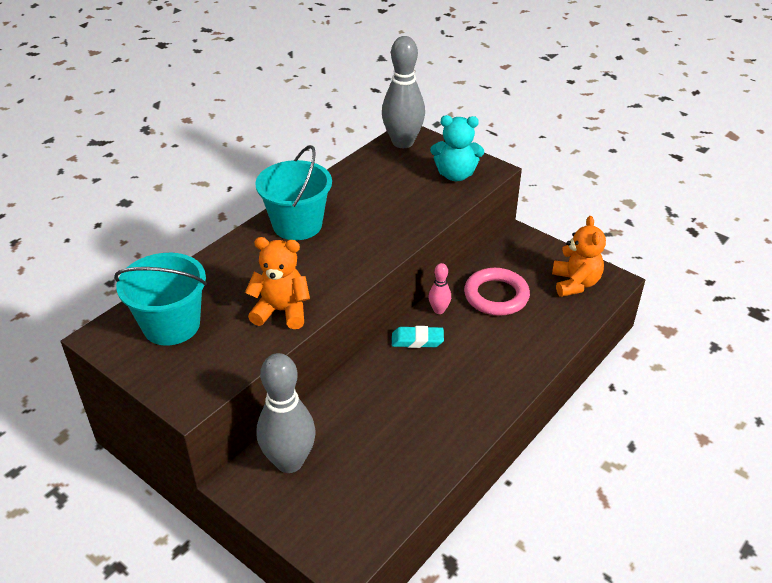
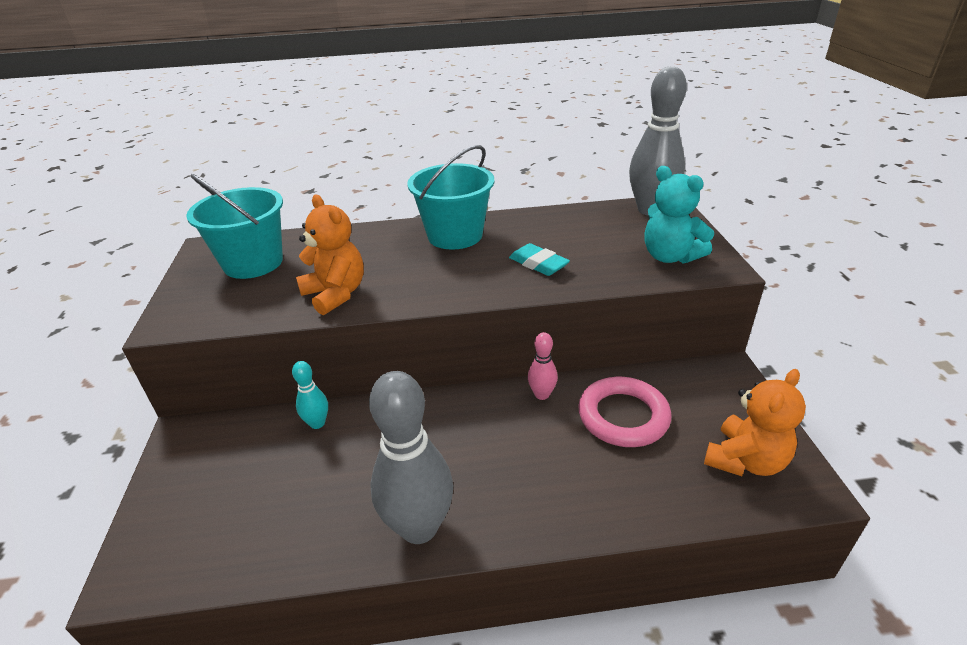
camera: 45 degrees right, 5 degrees down
grey bowling pin [257,353,315,473] -> grey bowling pin moved to [369,371,453,544]
turquoise eraser [392,326,444,348] -> turquoise eraser moved to [509,243,570,276]
none -> turquoise bowling pin [292,361,328,429]

